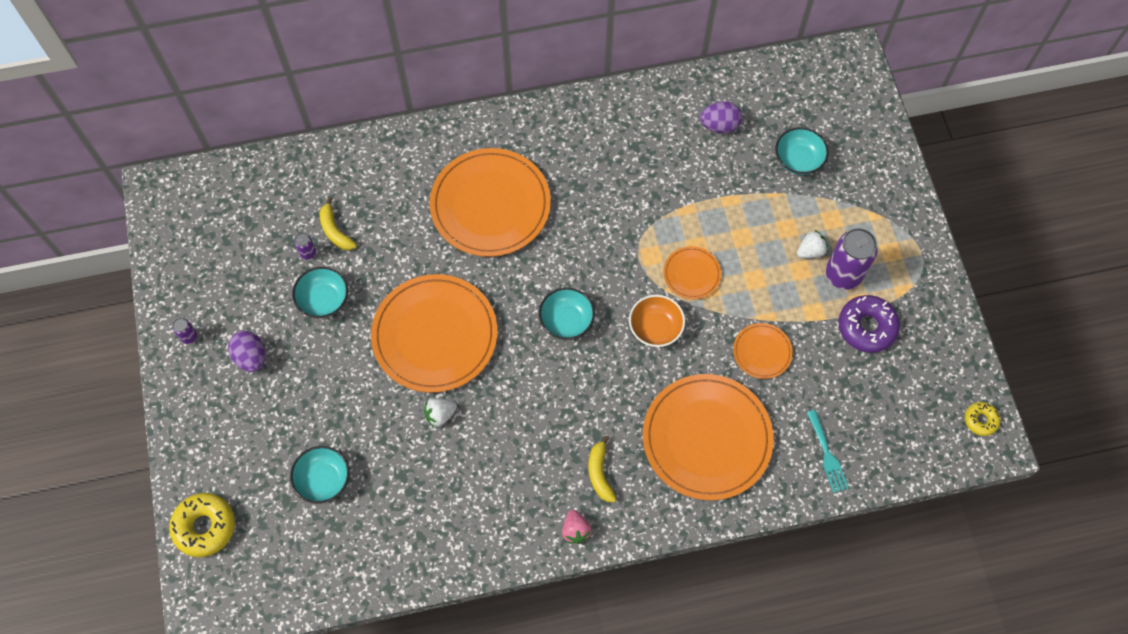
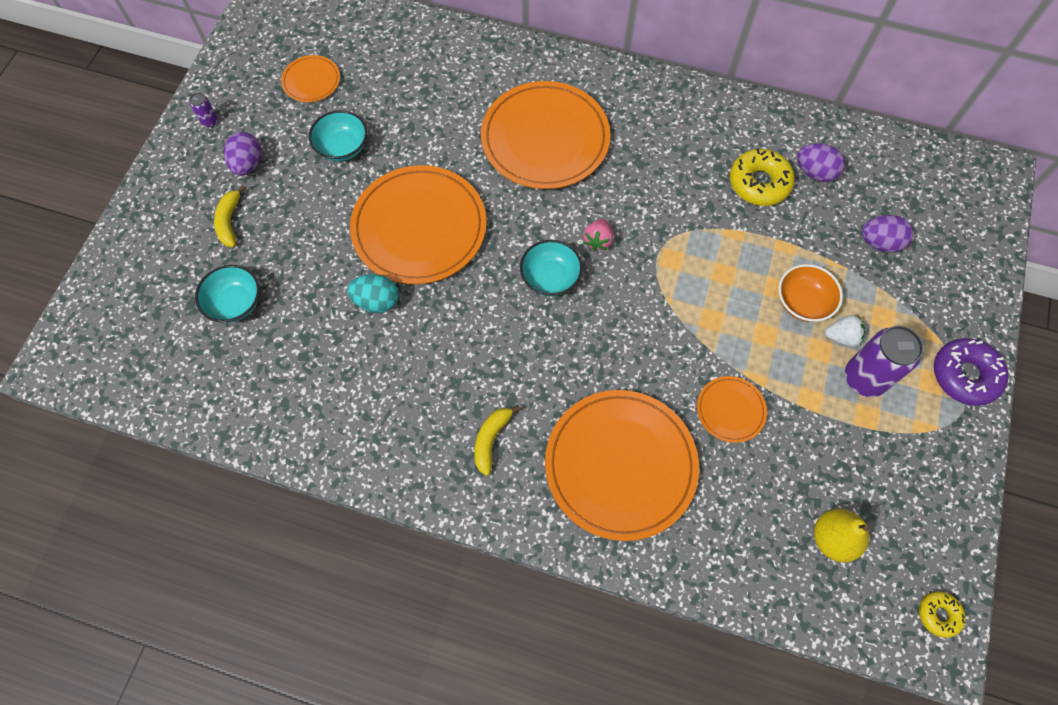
camera: 30 degrees right, 0 degrees up
yellow donut [169,493,235,557] -> yellow donut moved to [730,149,795,206]
purple can [294,233,316,260] -> none
yellow banana [320,197,357,250] -> yellow banana moved to [214,185,246,247]
white strawberry [424,398,457,427] -> turquoise egg [347,274,399,313]
pink strawberry [562,510,592,544] -> pink strawberry moved to [583,219,613,251]
orange bowl [629,295,685,347] -> orange bowl moved to [778,264,843,322]
orange plate [663,246,721,299] -> orange plate moved to [281,55,340,102]
turquoise bowl [775,127,829,175] -> purple egg [862,215,913,253]
turquoise fork [807,410,849,493] -> none
purple donut [839,295,900,353] -> purple donut moved to [934,338,1009,406]
none -> yellow pear [814,509,869,563]

